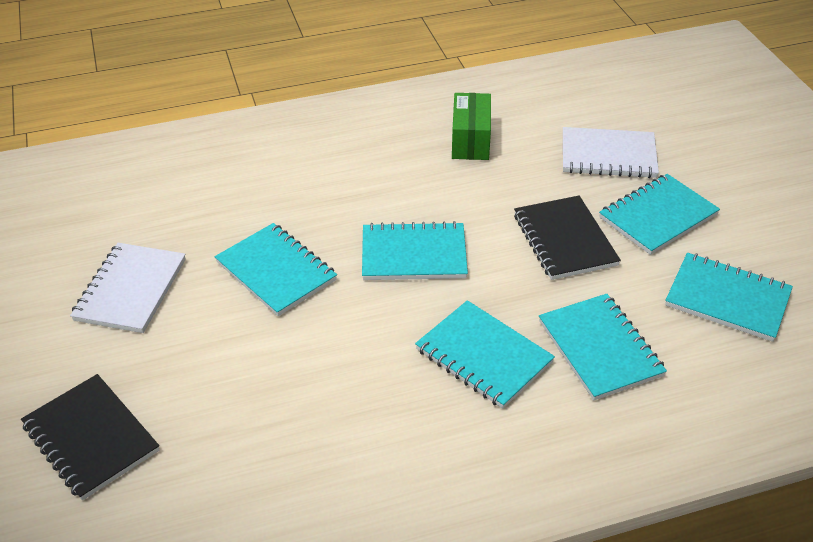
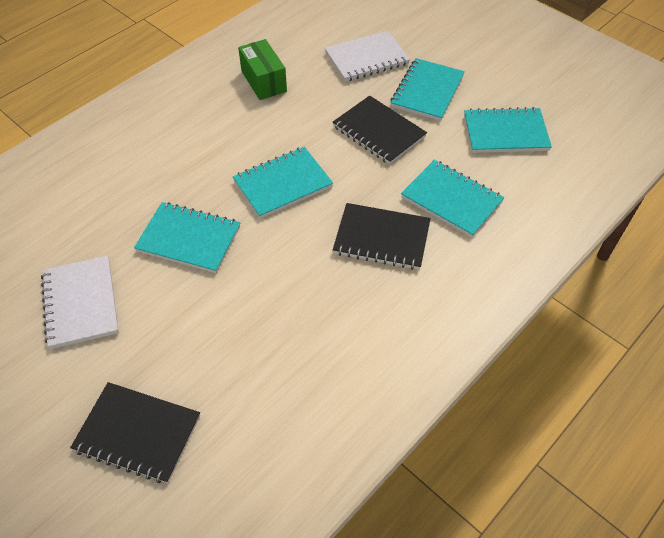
camera: 30 degrees left, 10 degrees up
turquoise notebook [415,300,555,409] -> black notebook [333,203,431,270]

